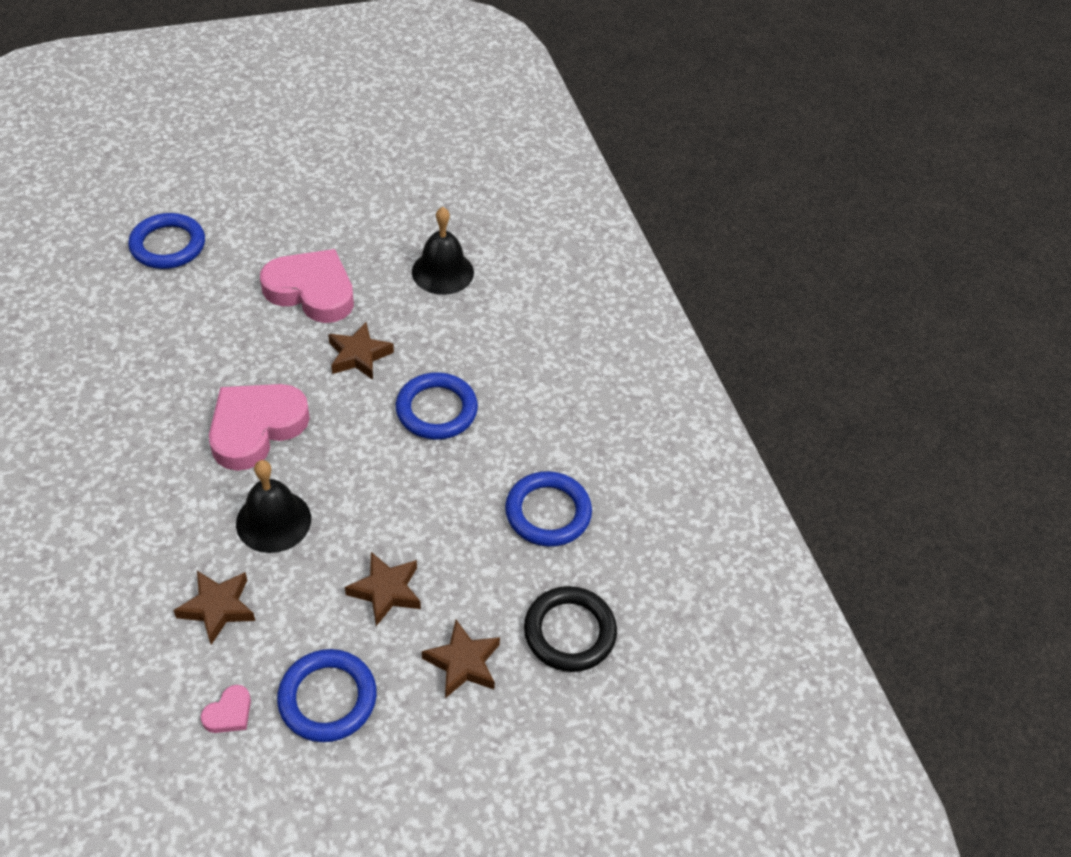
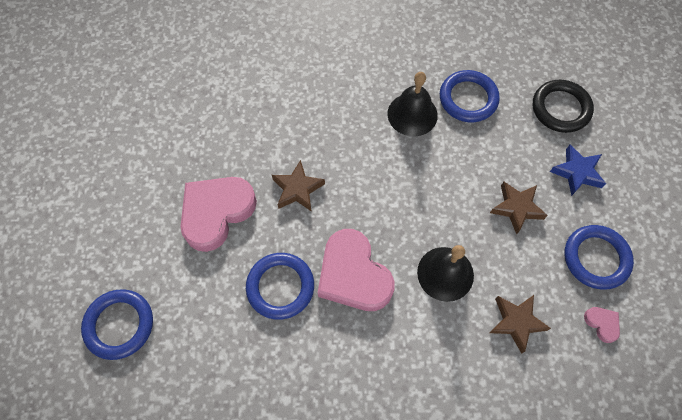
camera: 70 degrees left, 15 degrees up
blue ring [396,372,478,440] -> blue ring moved to [246,253,314,320]
black bell [412,207,474,295] -> black bell moved to [388,72,438,136]
brown star [422,620,500,698] -> blue star [550,145,606,196]

